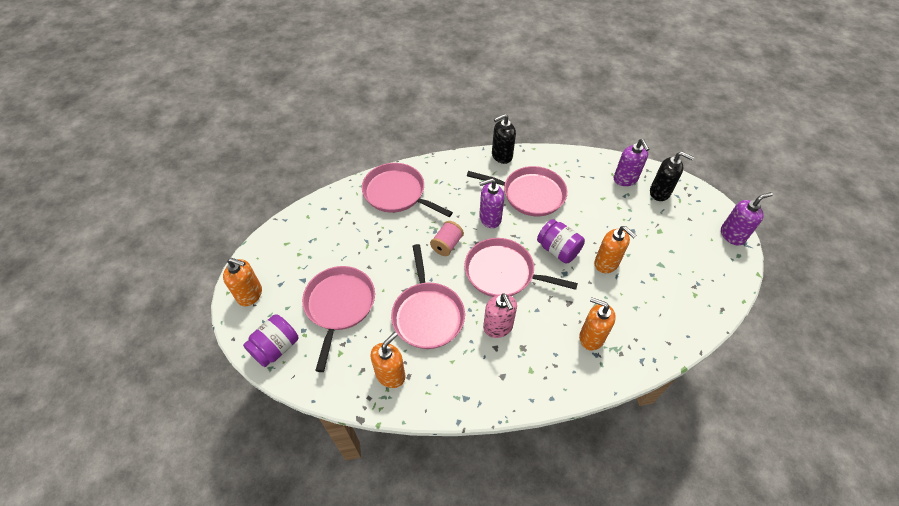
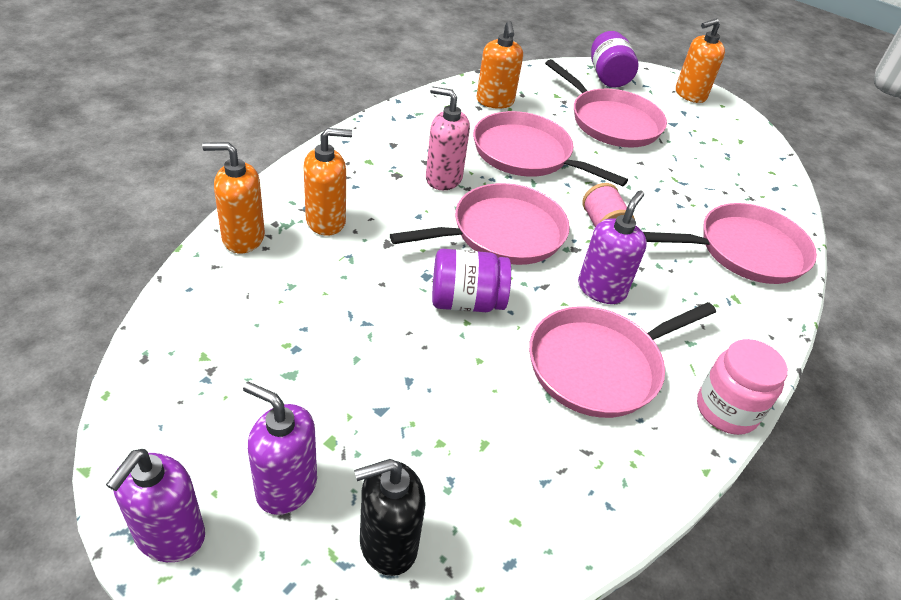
camera: 130 degrees right, 10 degrees down
black soap dispenser [492,114,516,164] -> pink jar [697,339,788,435]
orange soap dispenser [594,226,637,273] -> orange soap dispenser moved to [202,142,265,253]
purple soap dispenser [614,139,649,186] -> purple soap dispenser moved to [243,382,317,515]

